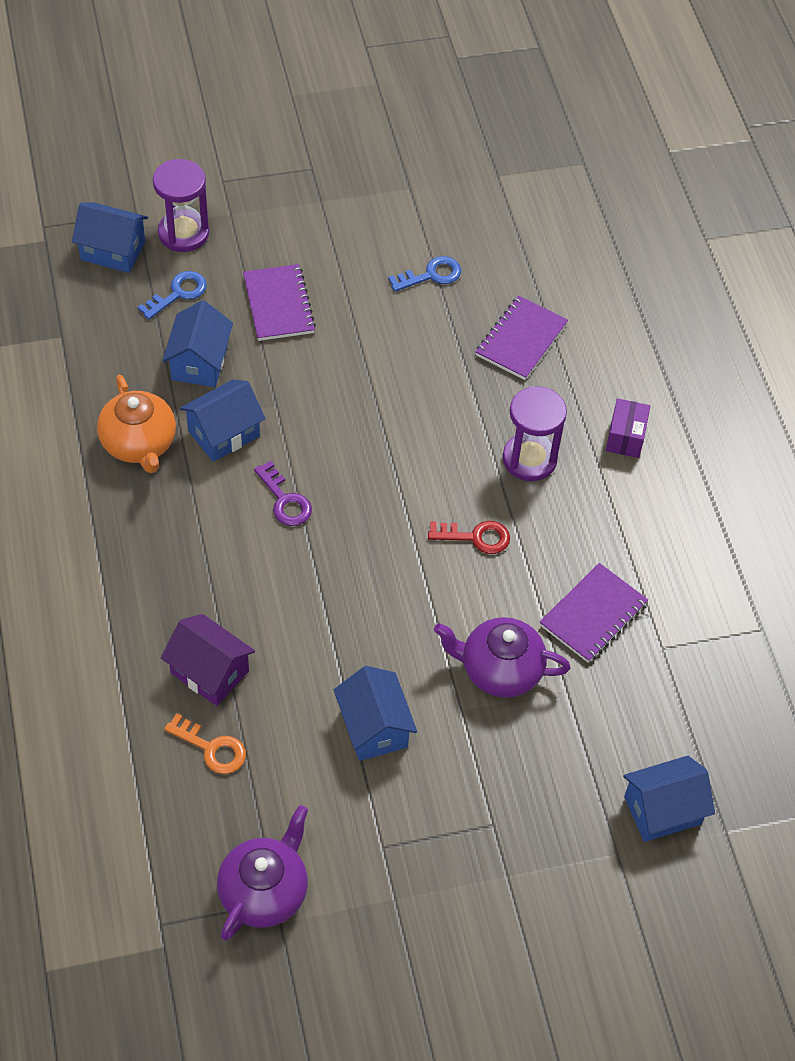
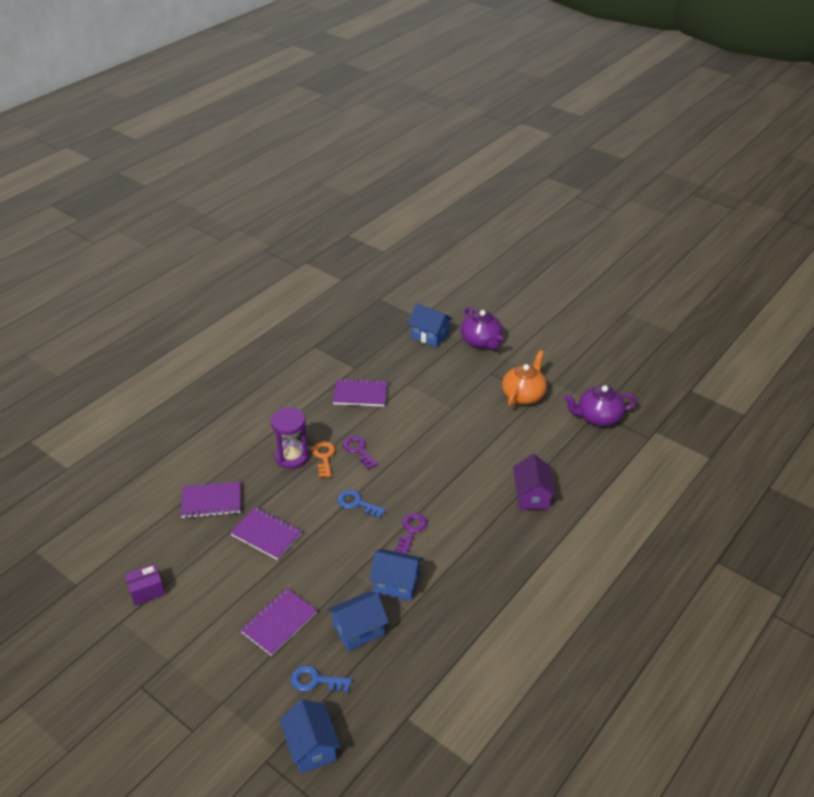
camera: 125 degrees left, 15 degrees down
orange teapot [97,375,176,473] -> orange teapot moved to [502,350,547,407]
purple hourglass [153,159,209,252] -> none
orange key [164,713,246,774] -> orange key moved to [312,442,335,478]
blue house [334,666,417,761] -> none
blue key [388,256,461,292] -> blue key moved to [337,490,386,519]
red key [428,521,510,554] -> purple key [343,436,378,469]
purple teapot [434,617,571,698] -> purple teapot moved to [461,307,503,350]
purple box [606,398,650,458] -> purple box moved to [125,564,165,606]
none -> purple notebook [230,507,302,560]

